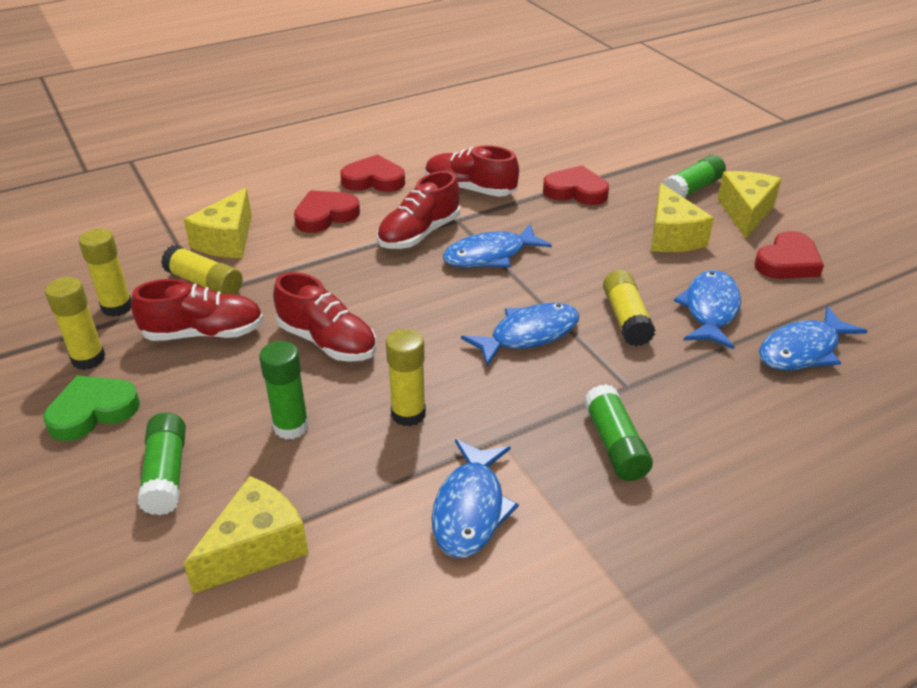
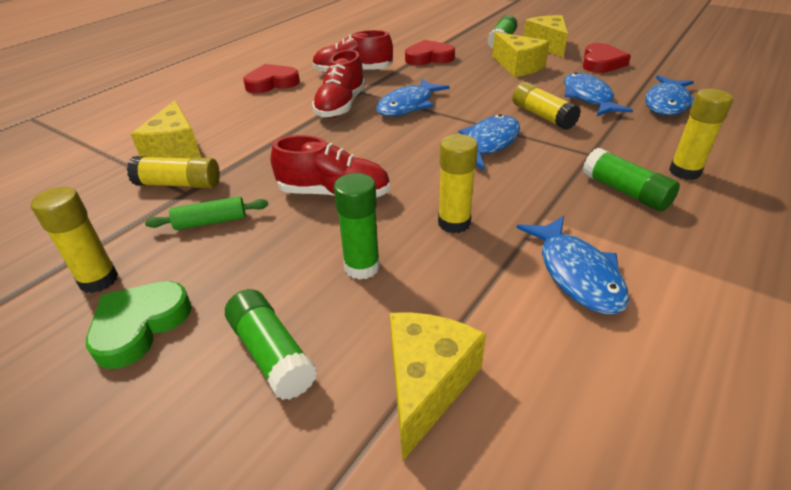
camera: 25 degrees left, 0 degrees up
yellow glue stick [79,228,131,317] -> yellow glue stick moved to [669,89,733,180]
red shoe [131,279,264,341] -> green rolling pin [145,196,268,230]
red heart [294,190,360,233] -> none

